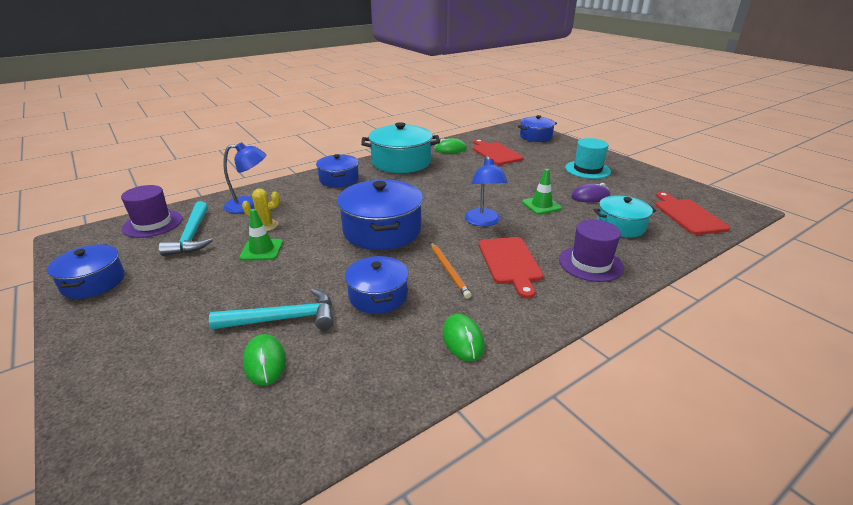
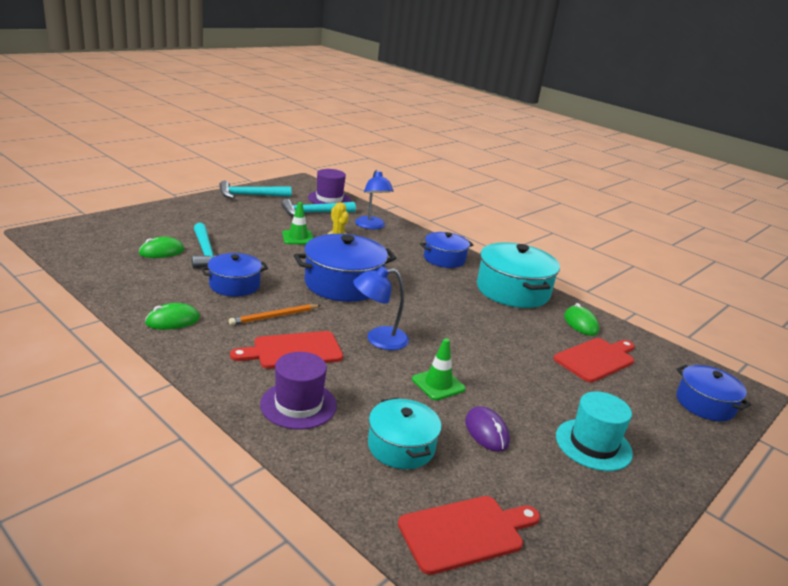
camera: 75 degrees right, 5 degrees down
blue pot [47,244,125,299] -> turquoise hammer [219,180,291,199]

